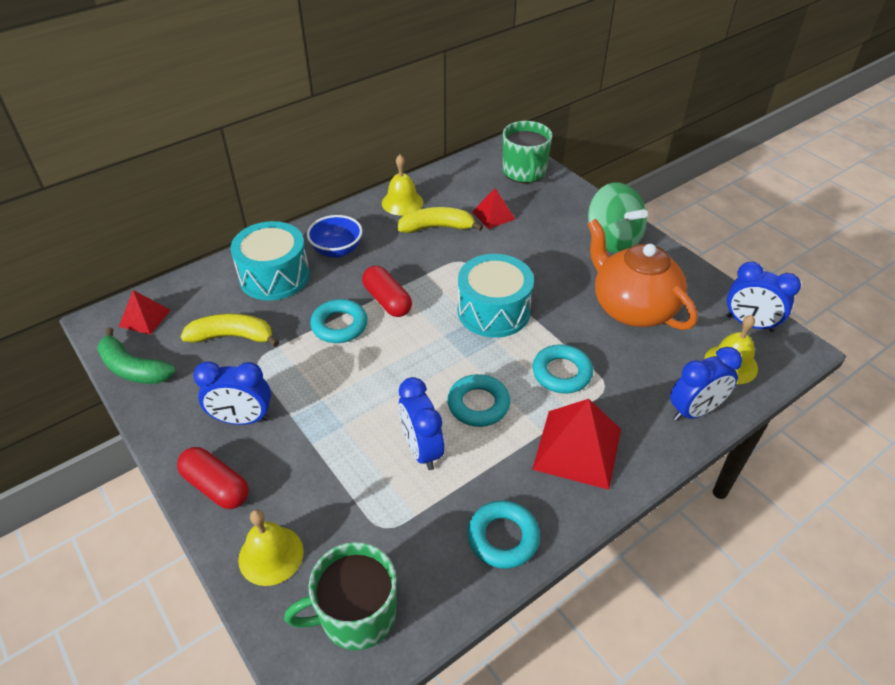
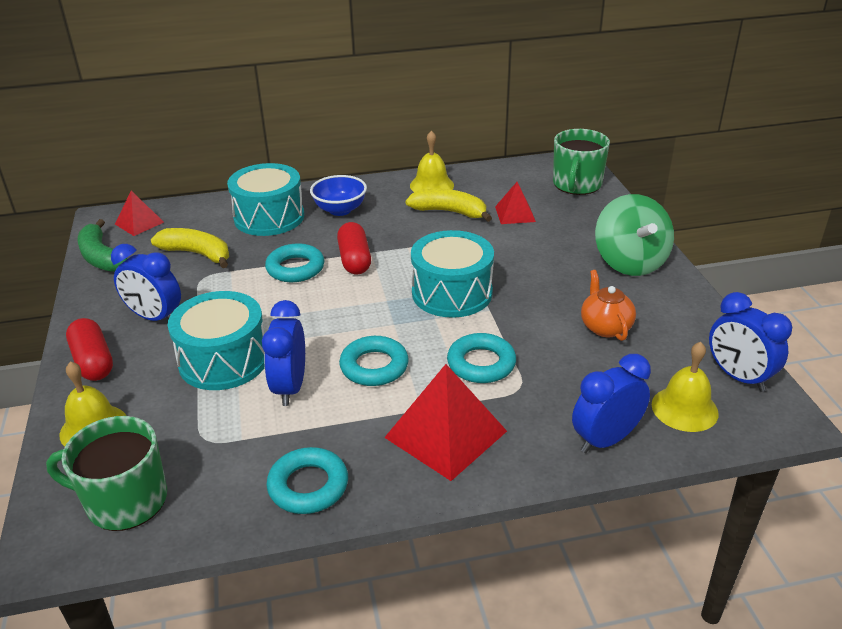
camera: 25 degrees right, 10 degrees down
orange teapot [587,219,697,330] -> orange teapot [581,270,636,341], size x0.52
blue clock [670,347,742,421] -> blue clock turned 150 degrees clockwise [572,354,651,453]
none -> turquoise drum [168,291,265,390]

